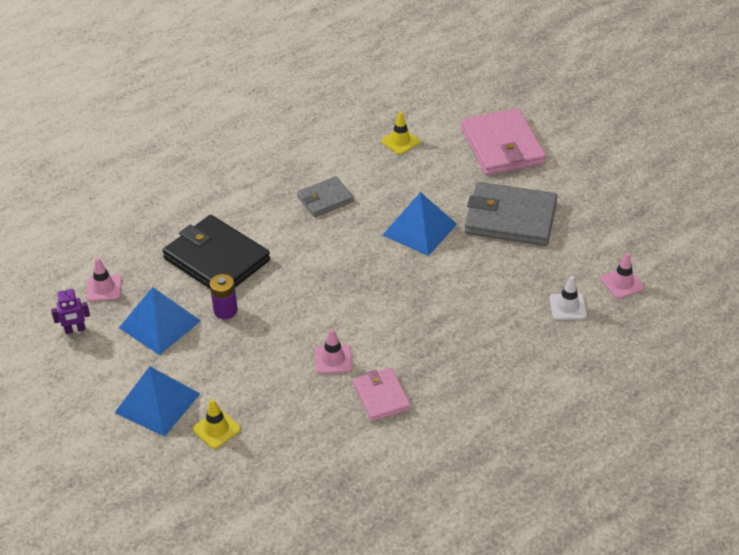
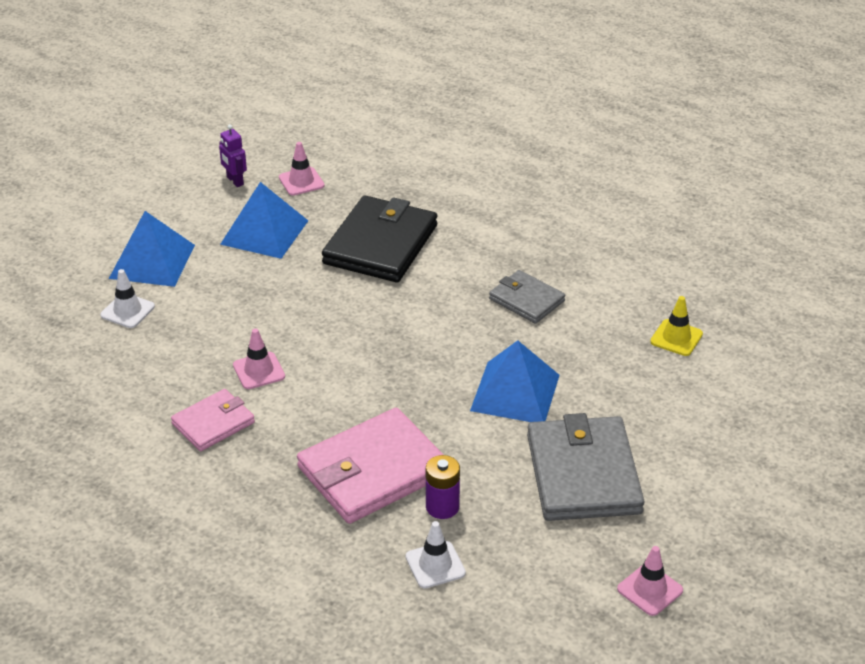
camera: 70 degrees right, 5 degrees down
yellow traffic cone [193,399,241,449] -> white traffic cone [100,269,155,328]
purple battery [210,274,238,319] -> purple battery moved to [426,455,460,519]
pink wallet [461,108,546,176] -> pink wallet moved to [297,408,444,524]
pink traffic cone [601,253,644,299] -> pink traffic cone moved to [617,546,683,616]

